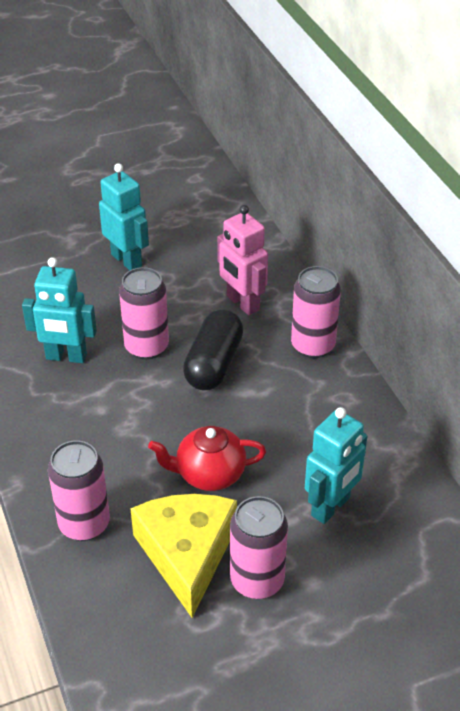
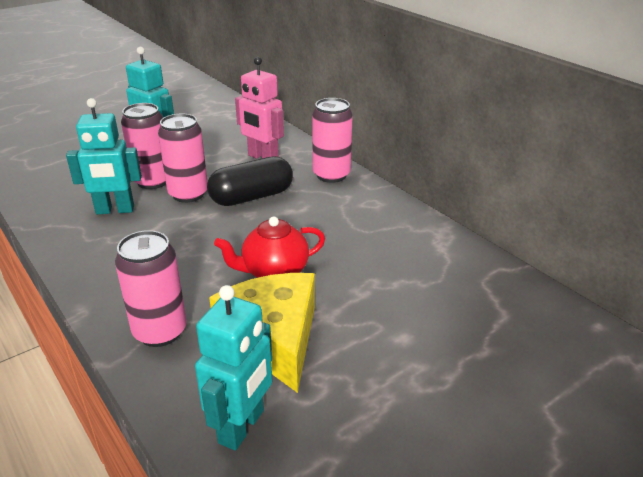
camera: 15 degrees left, 10 degrees down
black capsule [183,309,243,390] -> black capsule turned 60 degrees clockwise [207,156,293,206]
pink can [230,496,288,599] -> pink can moved to [121,103,166,189]
turquoise robot [305,407,368,524] -> turquoise robot moved to [195,285,272,451]

